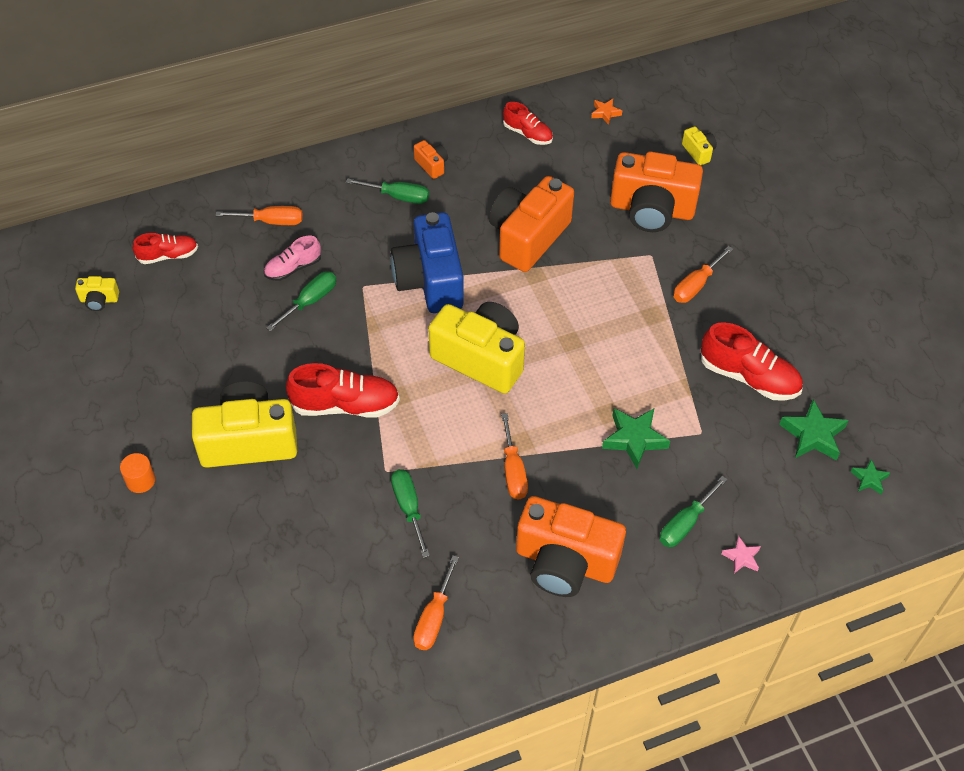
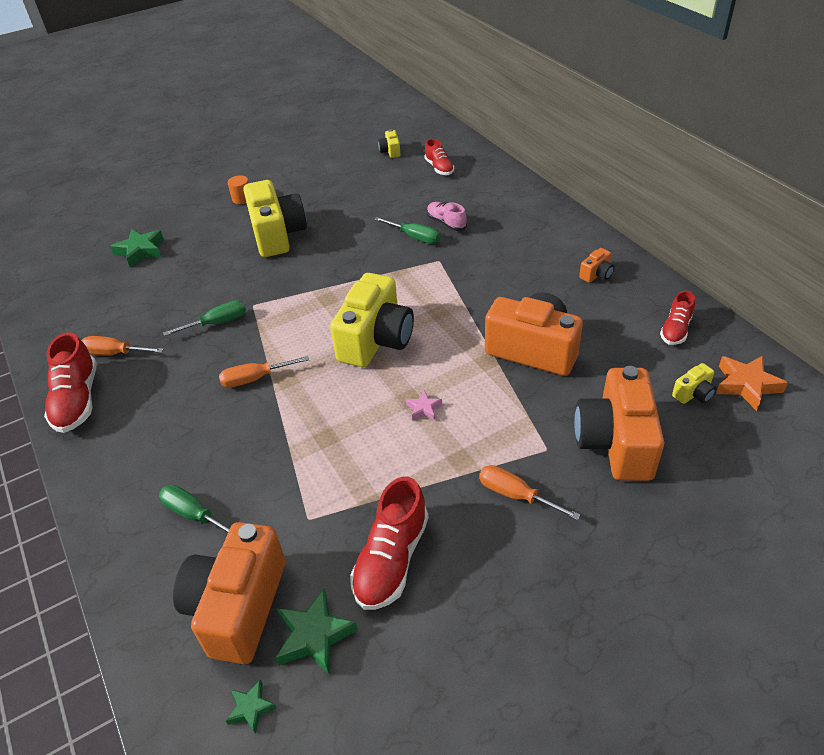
camera: 85 degrees right, 10 degrees down
orange screwdriver [216,206,303,225] -> none
red shoe [286,363,400,418] -> red shoe moved to [44,333,97,433]
green screwdriver [346,178,429,204] -> none
blue camera [391,212,464,313] -> none
orange camera [516,496,626,597] -> orange camera moved to [173,522,285,664]
orange star [591,99,622,125] -> orange star [716,356,788,411], size x1.80
green star [602,408,670,469] -> green star moved to [110,229,164,268]
yellow camera [682,126,717,165] -> yellow camera moved to [672,363,716,404]
pink star [721,536,761,573] -> pink star moved to [406,390,442,421]

